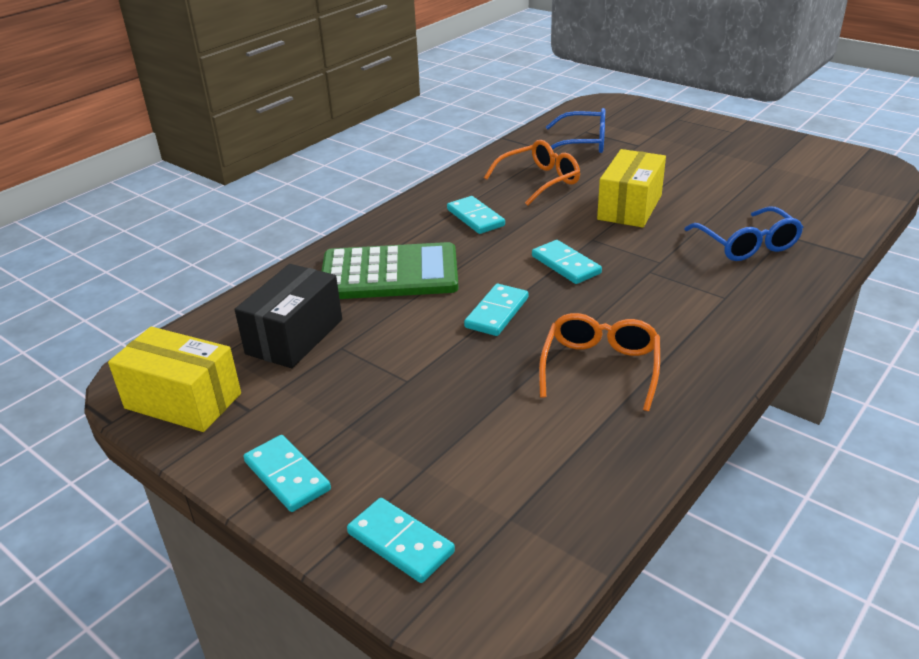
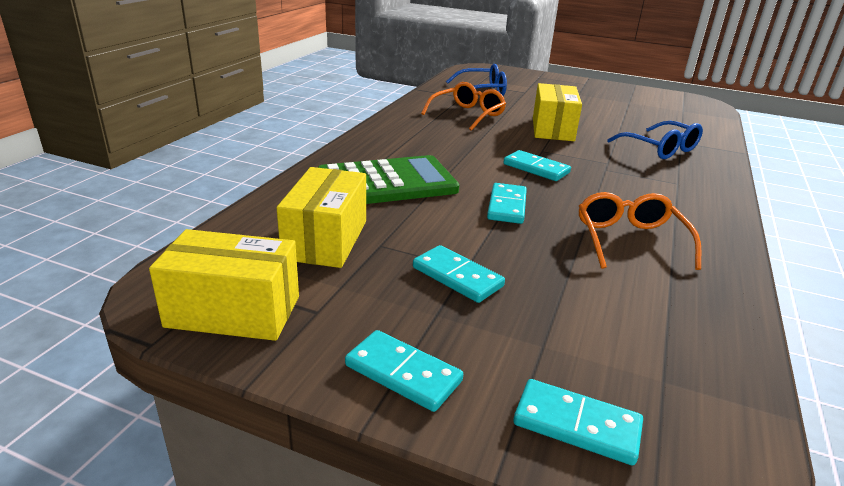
camera: 20 degrees left, 5 degrees down
black box [235,264,342,368] -> yellow box [277,167,366,268]
turquoise domino [447,196,505,234] -> turquoise domino moved to [413,245,505,303]

